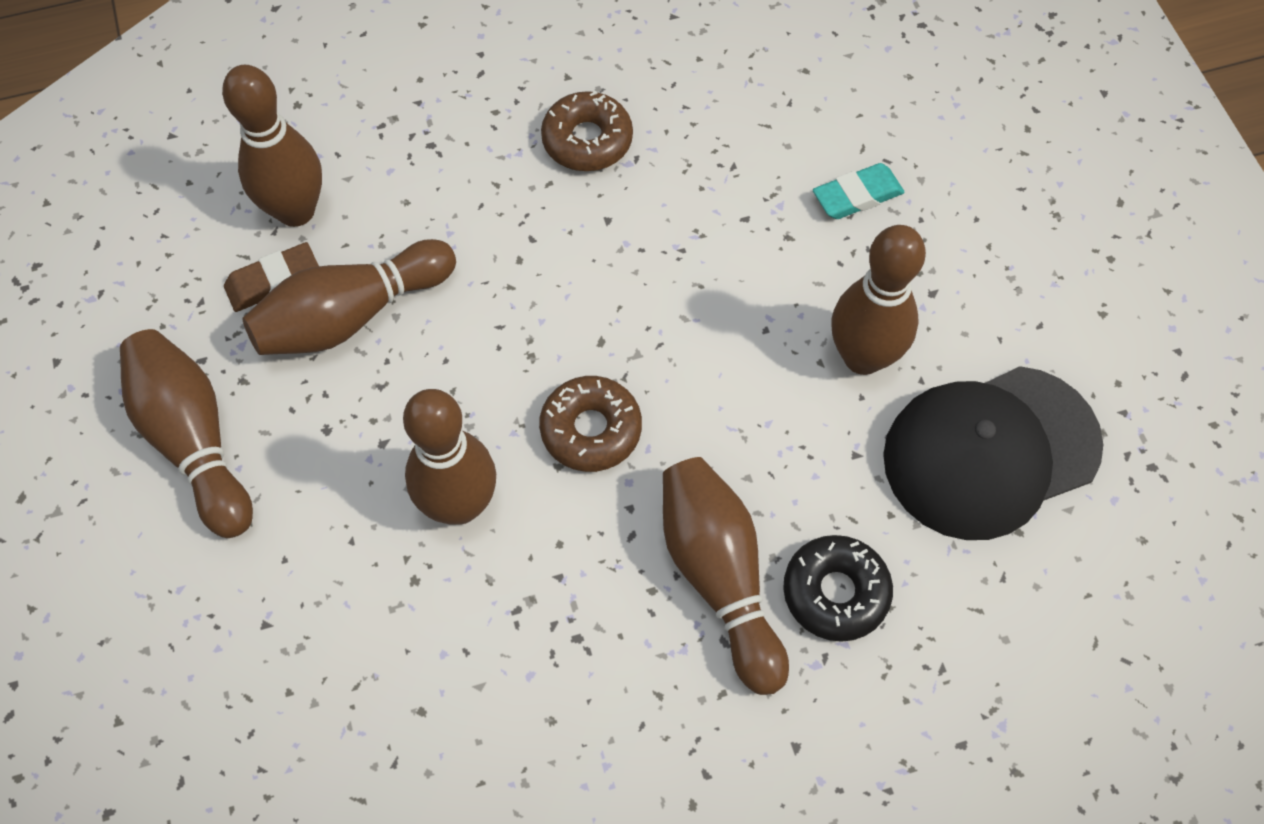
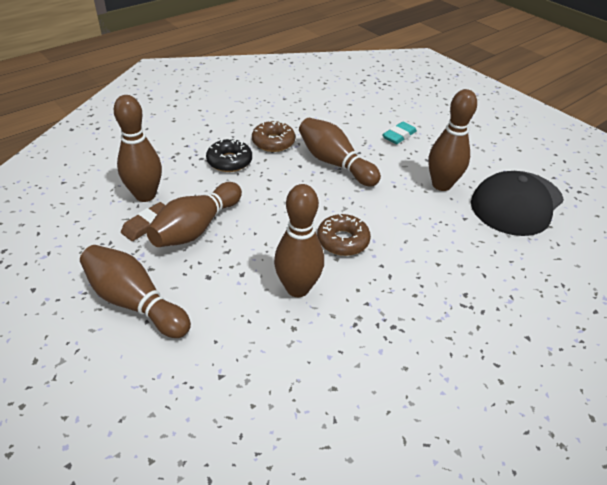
camera: 25 degrees left, 20 degrees down
brown bowling pin [663,457,789,695] -> brown bowling pin moved to [299,118,381,187]
black donut [783,535,893,642] -> black donut moved to [206,138,252,172]

